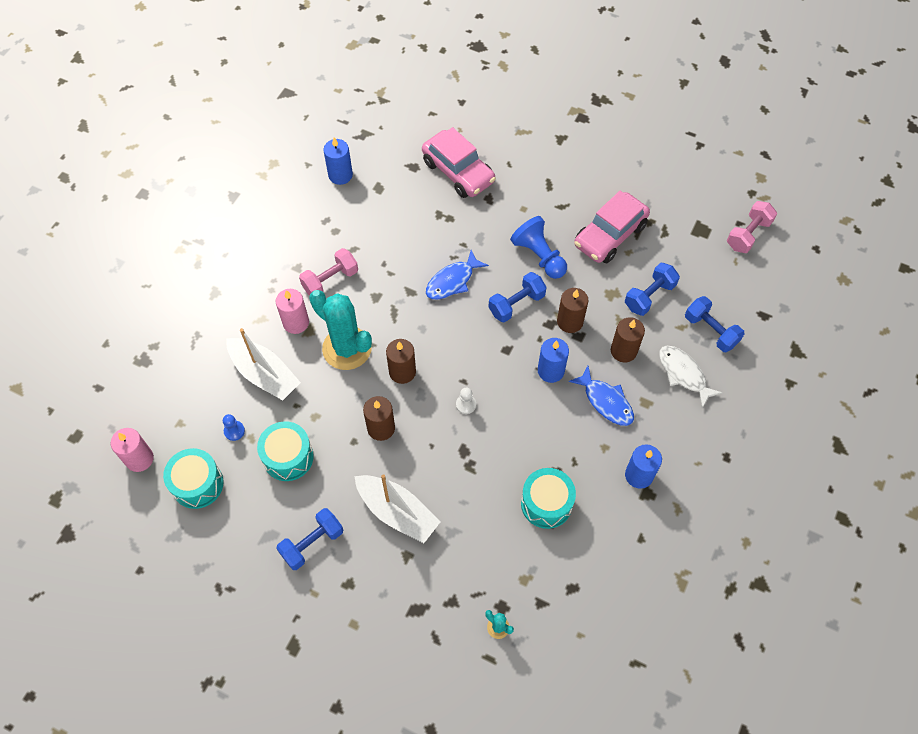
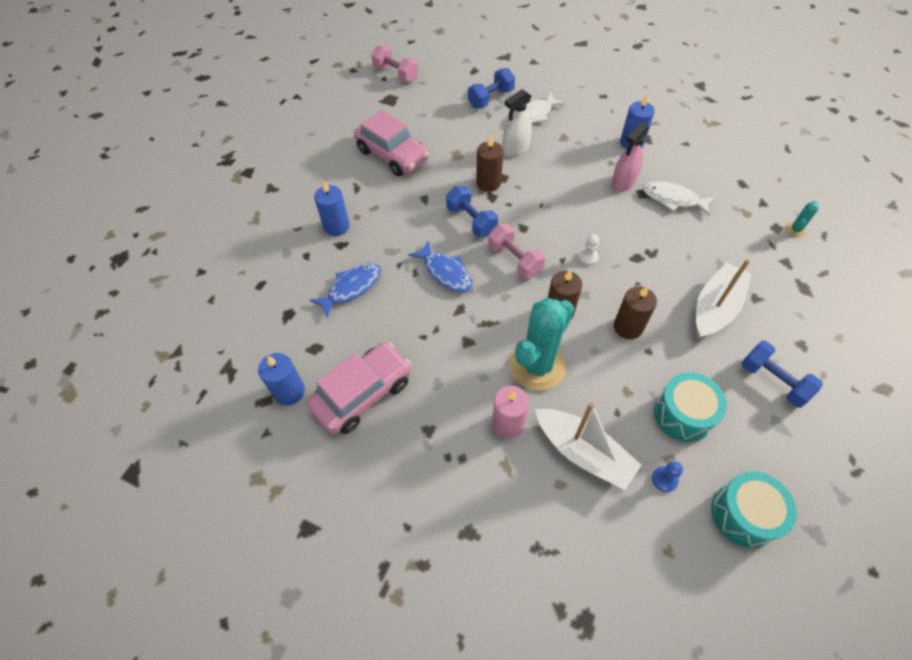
camera: 90 degrees left, 5 degrees down
pink candle [111,428,154,472] -> none
white boat [226,328,301,400] -> white boat turned 90 degrees clockwise [535,402,641,490]
pink dumbbell [299,248,358,296] -> pink dumbbell moved to [488,224,545,279]
pink car [422,127,496,198] -> pink car moved to [307,342,411,434]
blue pawn [510,216,567,279] -> none
turquoise drum [521,468,576,529] -> white fish [643,181,714,216]
blue candle [538,338,569,383] -> blue candle moved to [314,181,350,236]
blue fish [568,366,634,426] -> blue fish moved to [310,263,381,318]
brown candle [611,317,645,363] -> white spray bottle [502,89,532,157]
blue dumbbell [625,263,680,316] -> none
none -> pink spray bottle [611,123,649,191]

